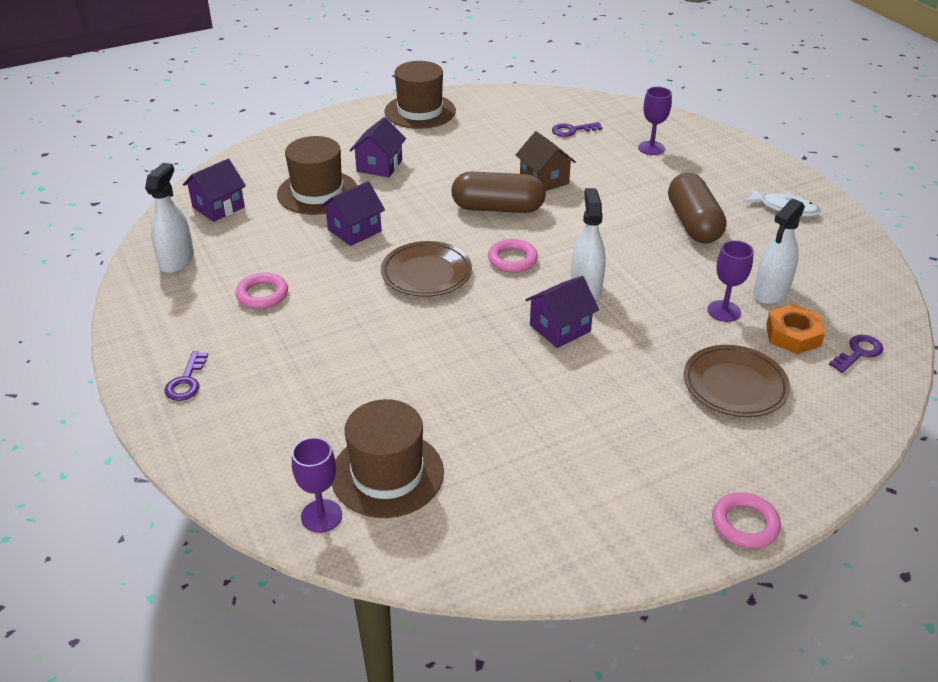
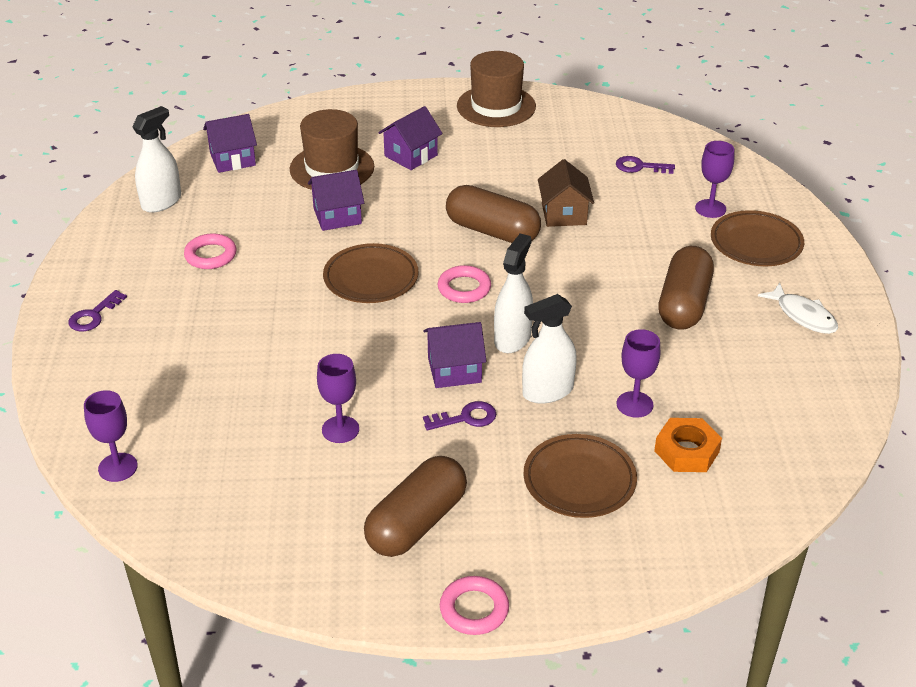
camera: 25 degrees right, 0 degrees up
brown hat [332,399,444,518] -> none
white spray bottle [753,199,805,304] -> white spray bottle moved to [522,294,577,404]
purple key [829,335,884,373] -> purple key moved to [423,401,496,430]
none -> purple goblet [317,354,359,443]
none -> brown capsule [364,456,467,557]
none -> brown plate [711,210,804,266]

